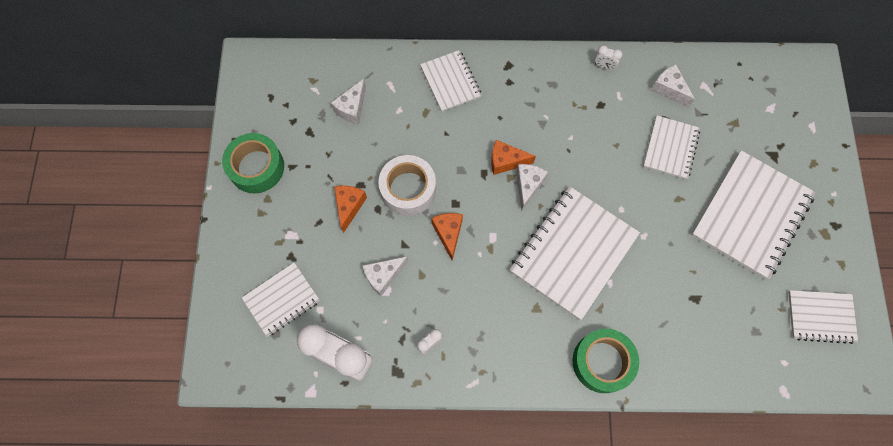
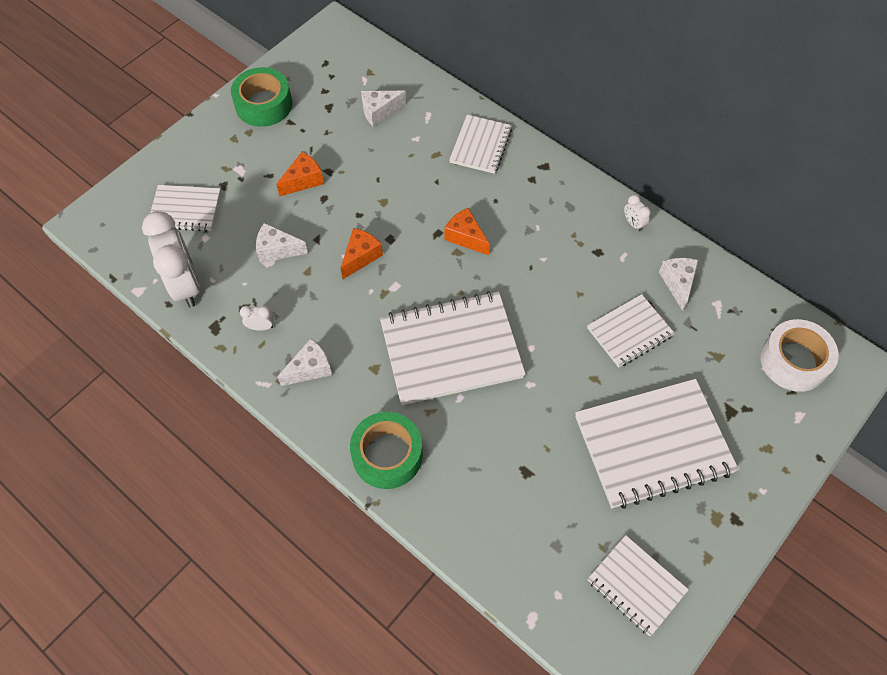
camera: 40 degrees right, 10 degrees down
white tape [378,155,436,216] -> white tape moved to [760,319,839,392]
white cheese [516,164,548,211] -> white cheese moved to [277,338,332,386]

